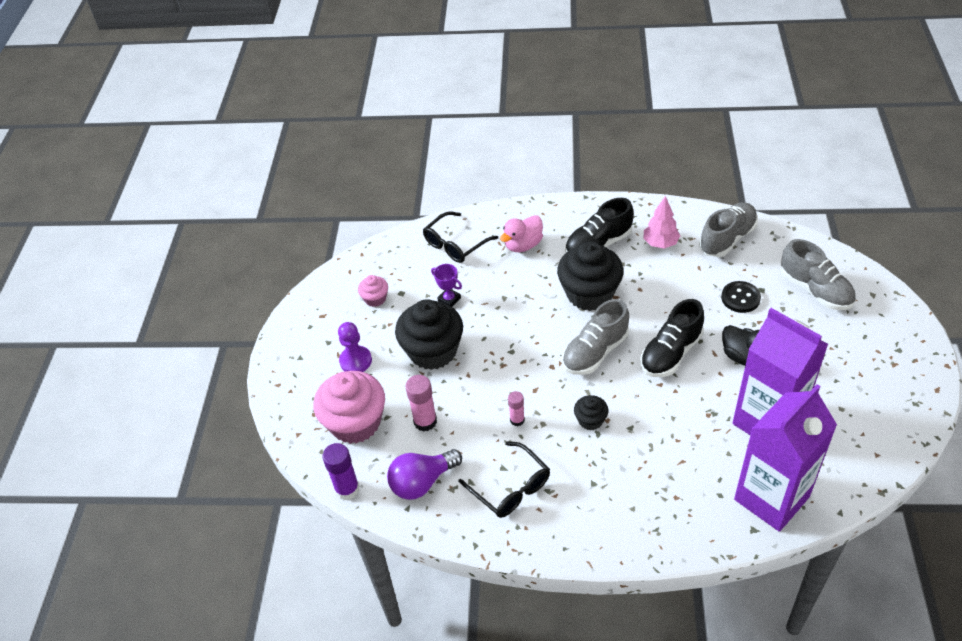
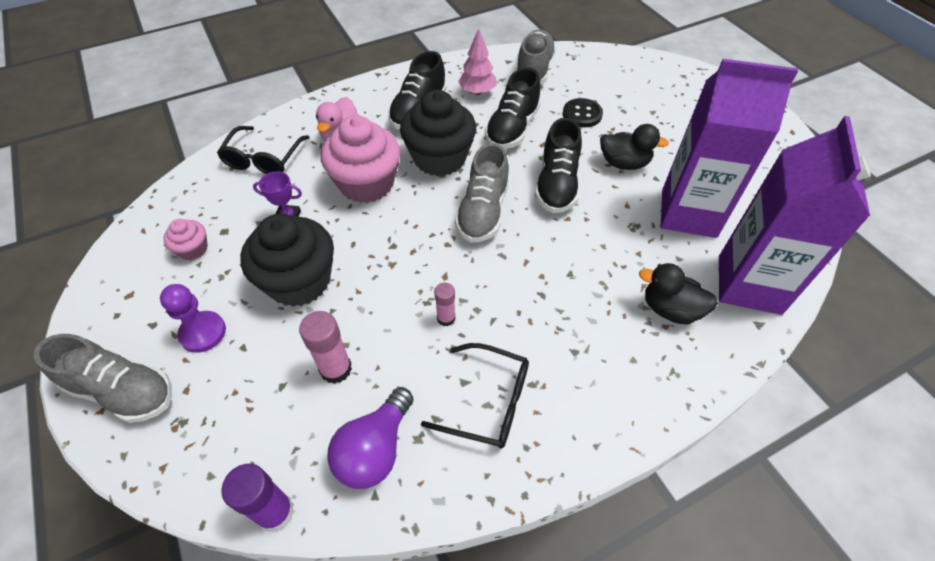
camera: 35 degrees left, 5 degrees up
pink cupcake [313,371,385,444] -> pink cupcake moved to [321,115,401,203]
black cupcake [574,395,609,430] -> none
grey shoe [781,239,856,310] -> grey shoe moved to [34,334,172,423]
none -> black shoe [485,67,540,149]
none -> black duck [639,263,718,324]

